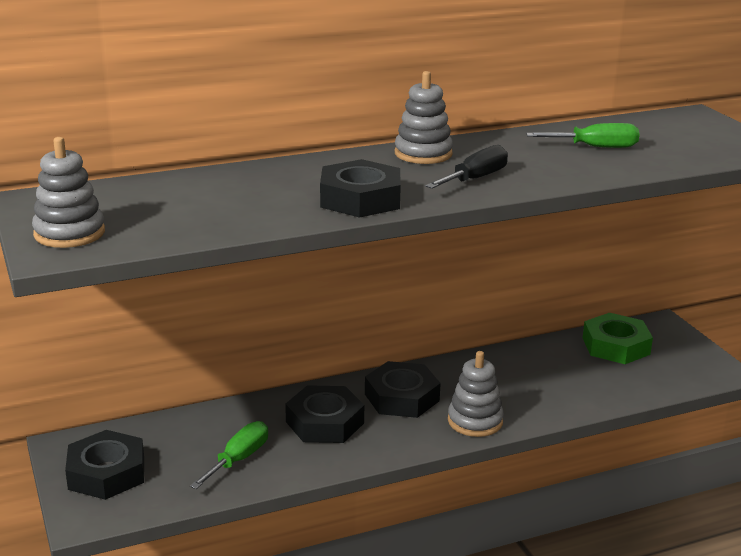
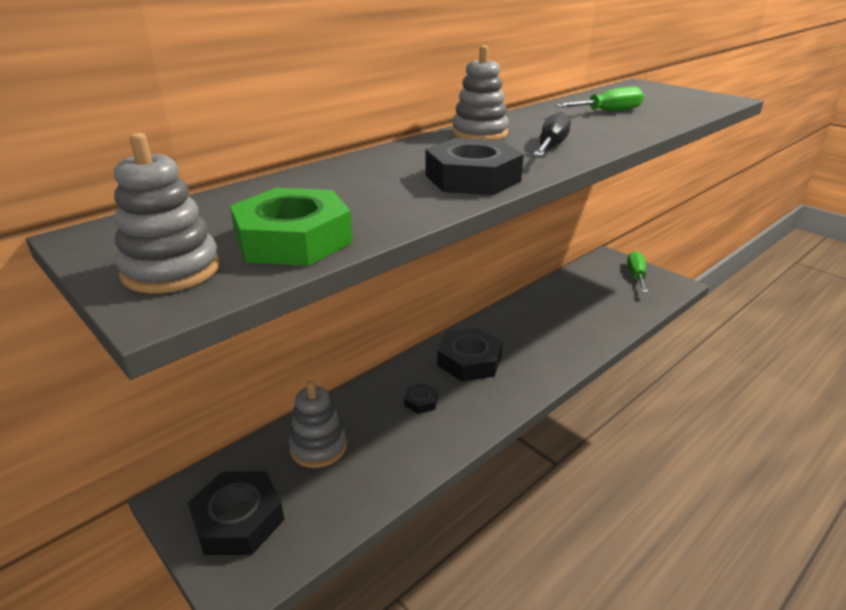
camera: 20 degrees left, 5 degrees up
green screwdriver [190,421,268,489] -> green screwdriver moved to [627,251,648,293]
black nut [285,385,364,443] -> black nut [404,383,438,414], size x0.49
grey stacking toy [448,351,504,437] -> grey stacking toy moved to [288,381,347,468]
green nut [583,313,653,364] -> green nut moved to [230,188,353,266]

